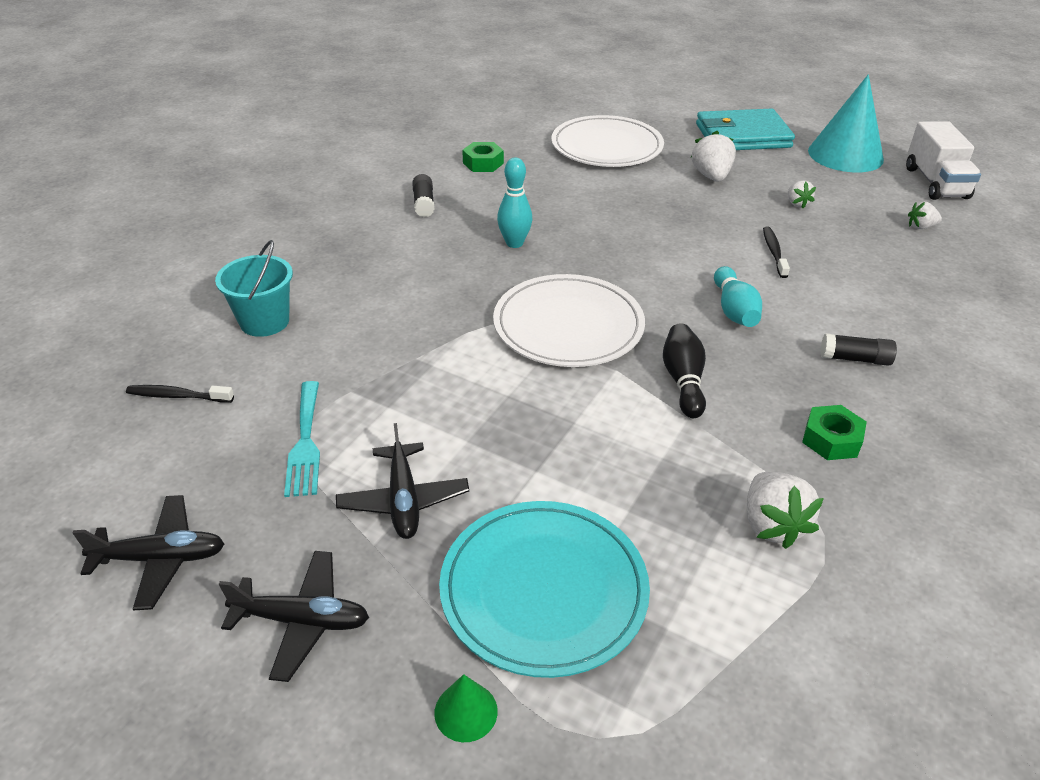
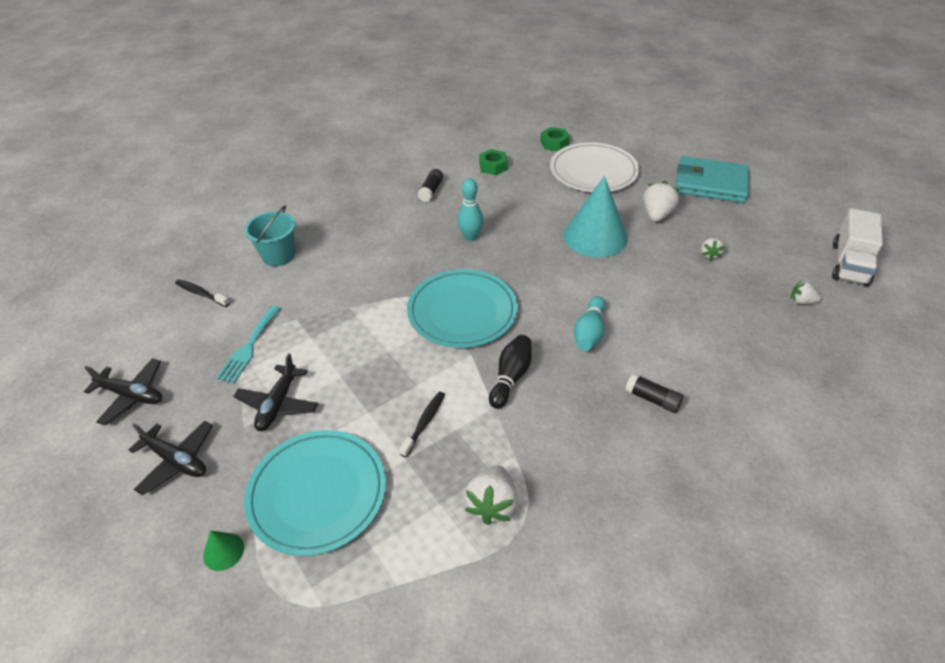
camera: 25 degrees right, 5 degrees up
white plate [493,274,645,367] -> turquoise plate [407,269,518,348]
black toothbrush [763,227,790,278] -> black toothbrush moved to [400,392,445,457]
green nut [802,405,867,460] -> green nut moved to [540,127,570,151]
turquoise cone [808,74,884,173] -> turquoise cone moved to [564,176,628,258]

